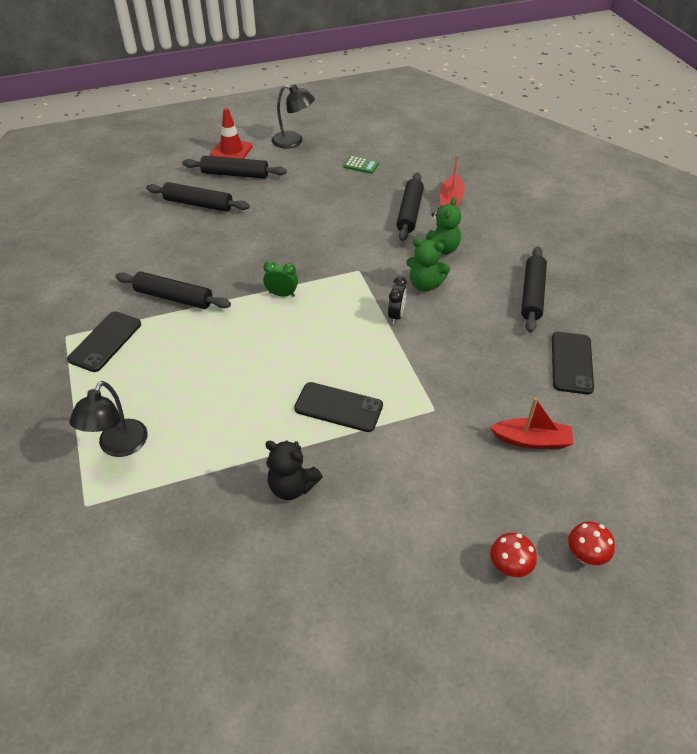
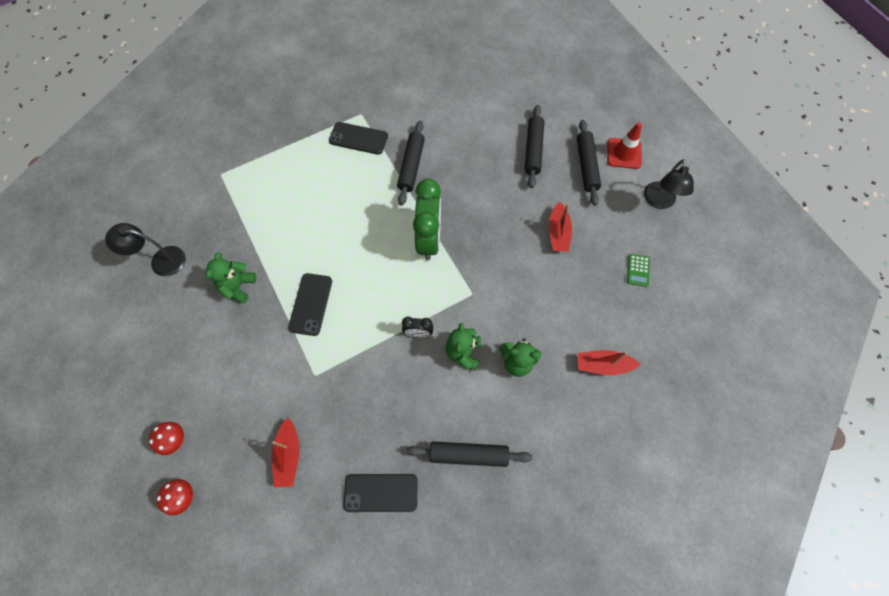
camera: 80 degrees right, 20 degrees up
black lamp [69,381,148,457] -> black lamp moved to [105,223,186,276]
green clock [263,260,298,297] -> green clock [413,179,441,260], size x2.13
black teddy bear [265,440,323,500] -> green teddy bear [206,252,257,304]
black rolling pin [396,173,424,241] -> none
none -> red boat [549,202,572,252]

